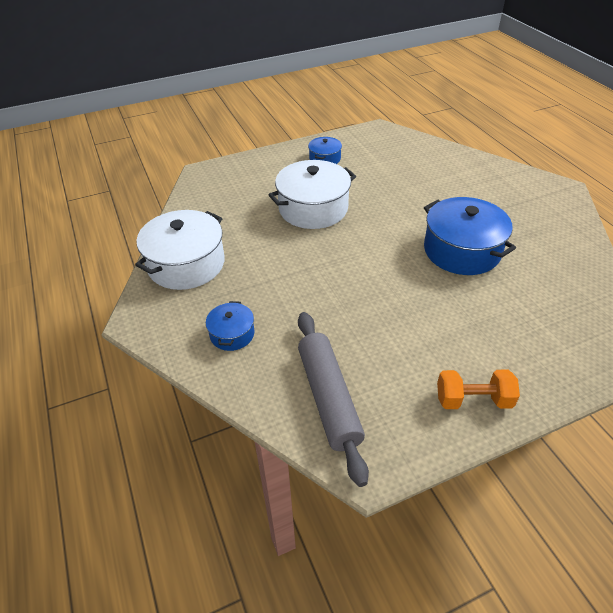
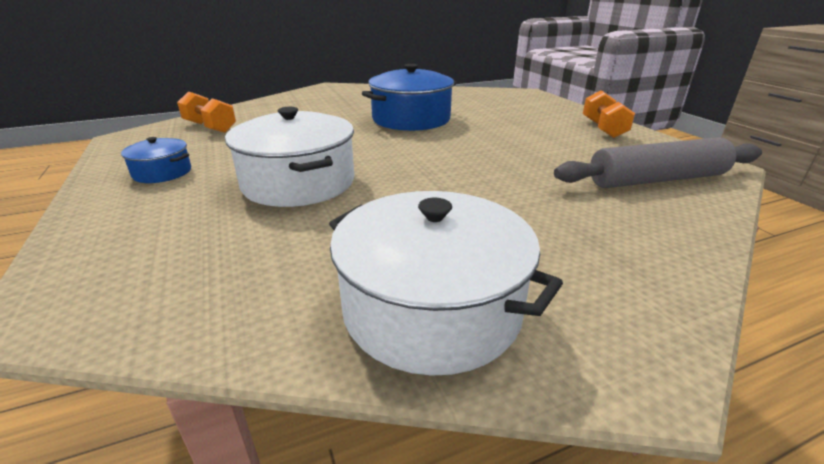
camera: 90 degrees left, 15 degrees down
blue pot [206,301,254,351] -> none
none -> orange dumbbell [177,91,236,133]

